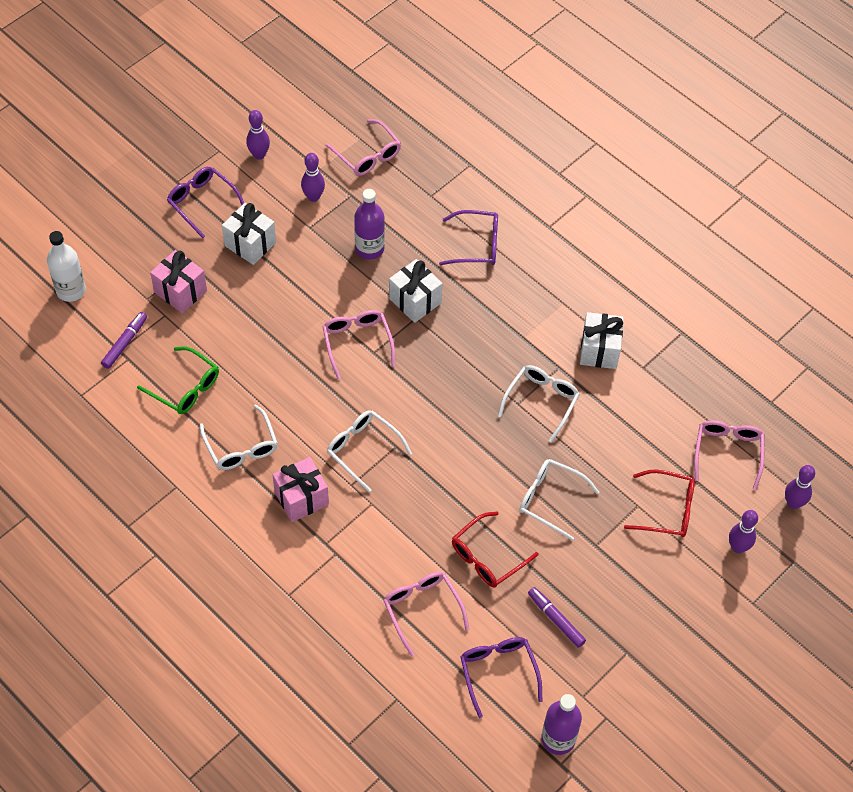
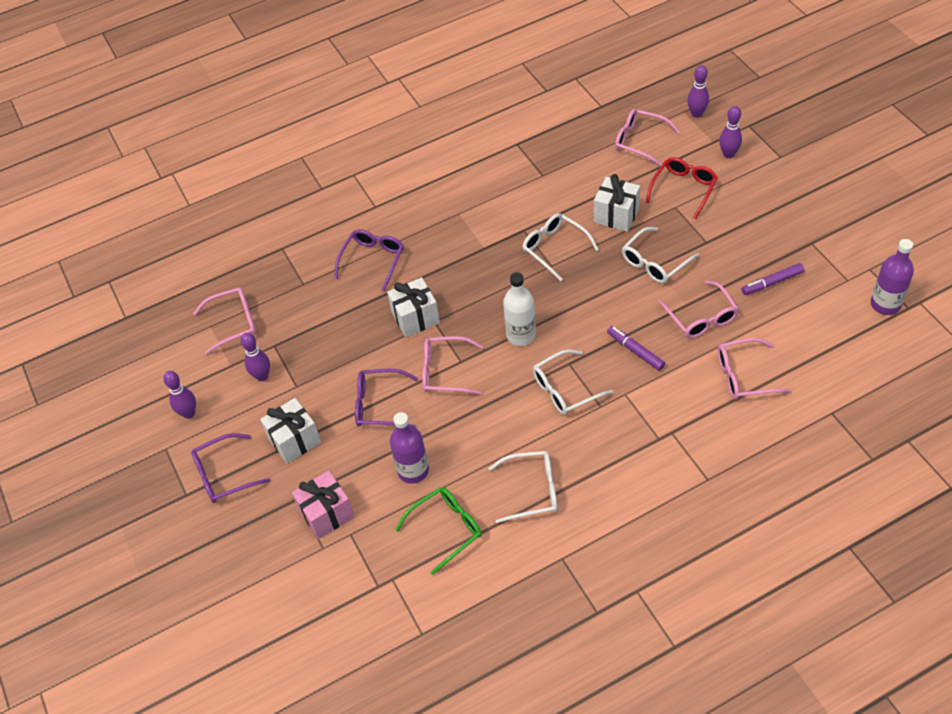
camera: 65 degrees left, 5 degrees down
white bottle [47,231,86,302] -> white bottle moved to [503,272,536,346]
purple marker [101,312,147,369] -> purple marker moved to [607,326,665,371]
pink gift [273,457,329,522] -> none
purple bottle [354,189,385,260] -> purple bottle moved to [390,412,429,484]
red glasses [452,512,539,587] -> pink glasses [658,280,739,338]
purple glasses [460,637,542,718] -> purple glasses moved to [355,369,419,427]
white gift [580,312,624,369] -> white gift moved to [594,174,640,232]

